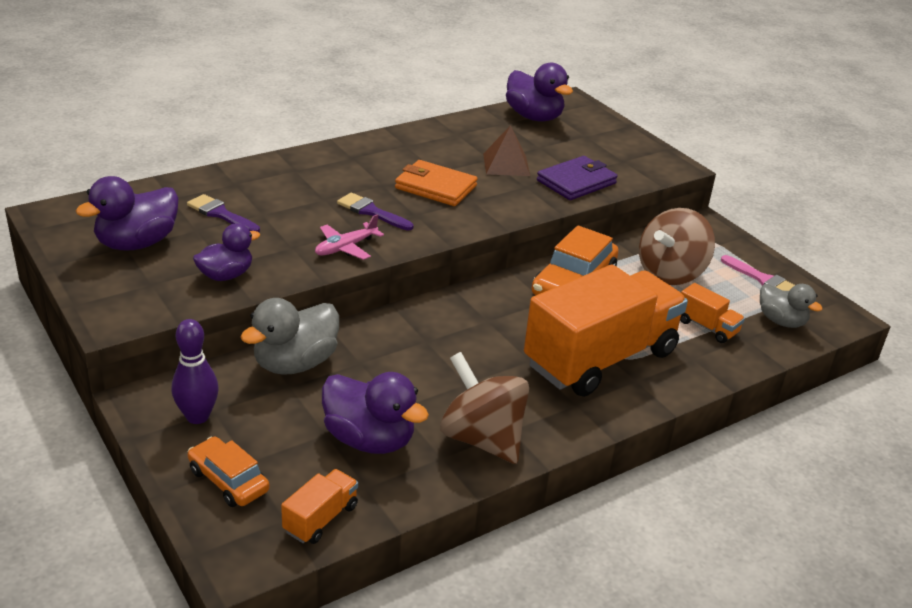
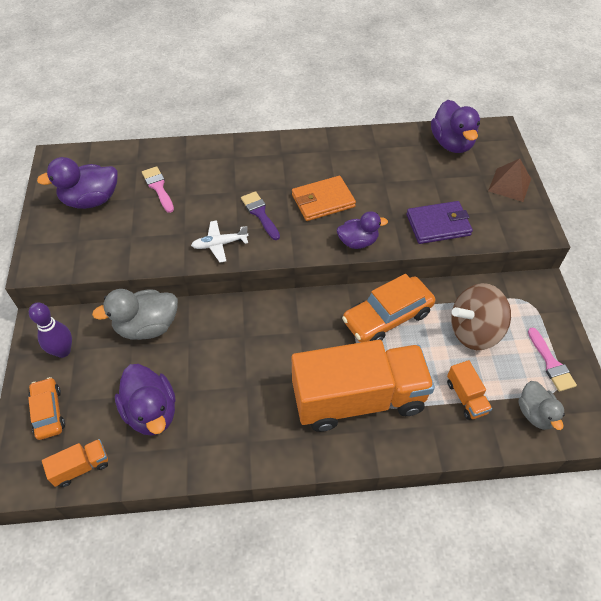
camera: 30 degrees right, 20 degrees up
purple brush [187,194,260,232] -> pink brush [142,166,174,213]
purple duck [193,223,260,281] -> purple duck moved to [337,211,388,249]
pink plane [315,214,384,260] -> white plane [191,220,249,263]
orange wallet [395,160,478,206] -> orange wallet turned 75 degrees counterclockwise [292,176,356,221]
brown spinning top [440,352,529,464] -> none
brown pyramid [483,125,530,176] -> brown pyramid moved to [488,159,531,202]

